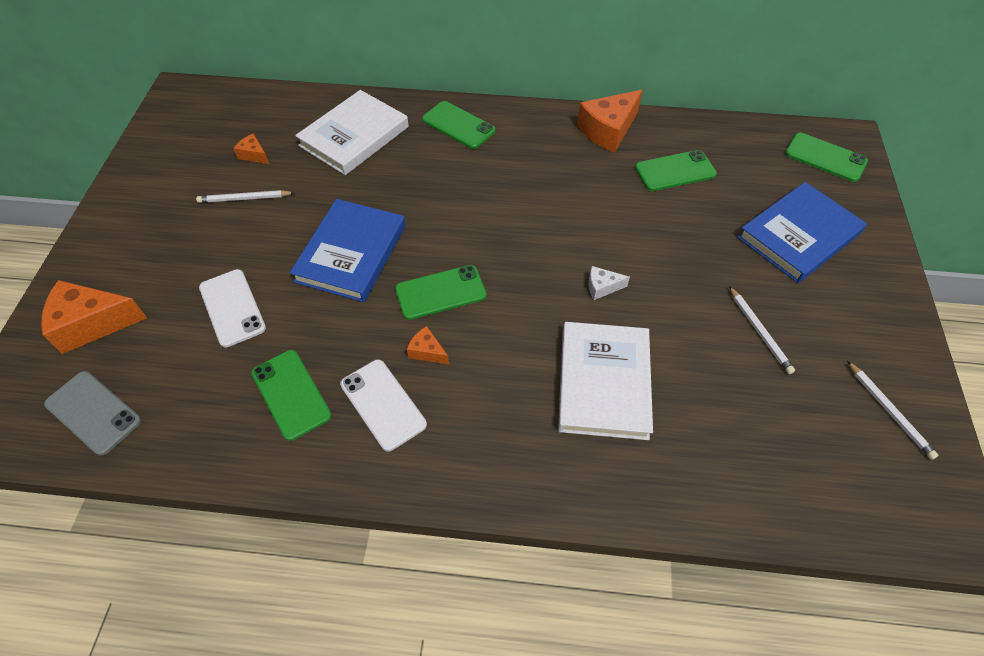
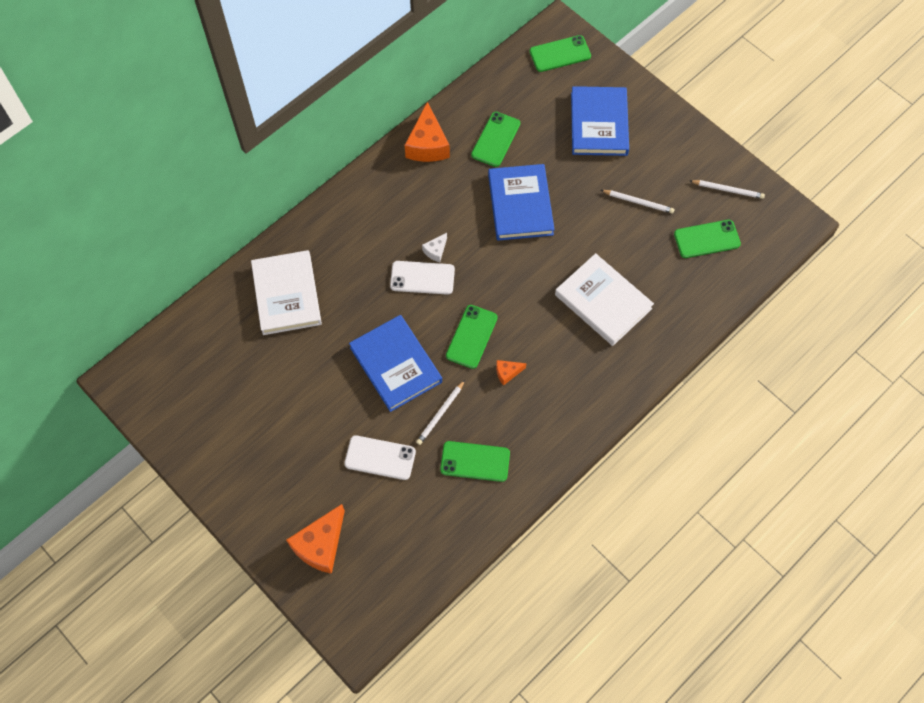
camera: 50 degrees left, 10 degrees up
grey phone [44,371,141,456] -> none
white pencil [196,190,295,203] -> white pencil moved to [416,380,465,445]
orange cheese [233,134,269,164] -> none
white phone [340,359,427,451] -> white phone moved to [390,261,455,295]
green phone [422,101,496,149] -> green phone moved to [674,220,741,258]
white cheese [588,266,630,300] -> white cheese moved to [422,233,447,262]
none -> blue book [488,164,555,241]

